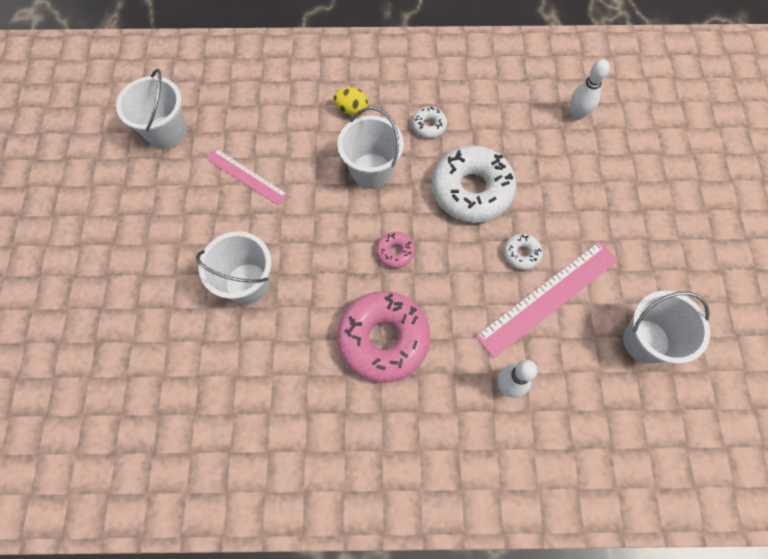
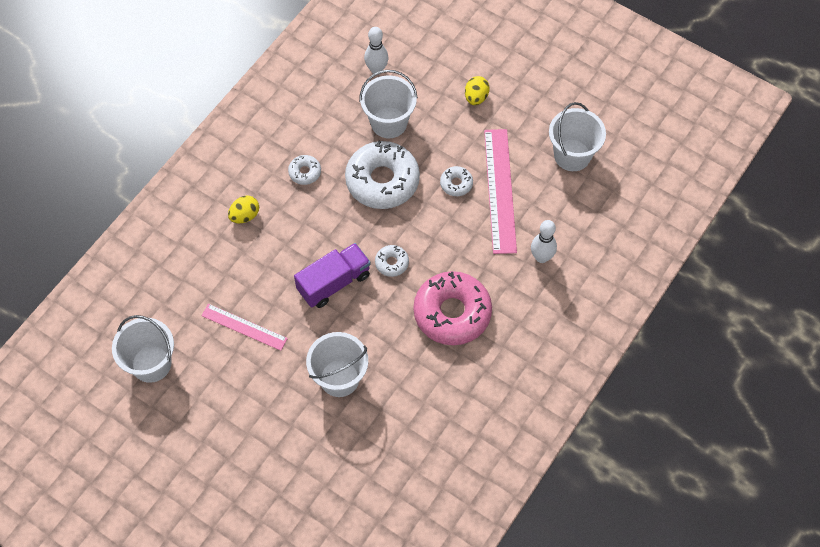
camera: 55 degrees left, 5 degrees down
pink ruler [206,148,288,206] -> pink ruler turned 45 degrees clockwise [201,304,288,351]
white bucket [338,107,404,189] -> white bucket moved to [359,70,418,138]
pink donut [376,232,415,268] -> white donut [375,245,409,277]
none -> purple truck [294,243,371,308]
none -> yellow egg [465,76,490,105]

